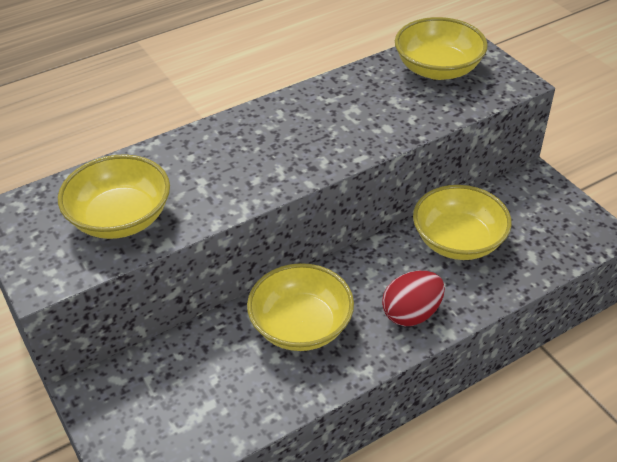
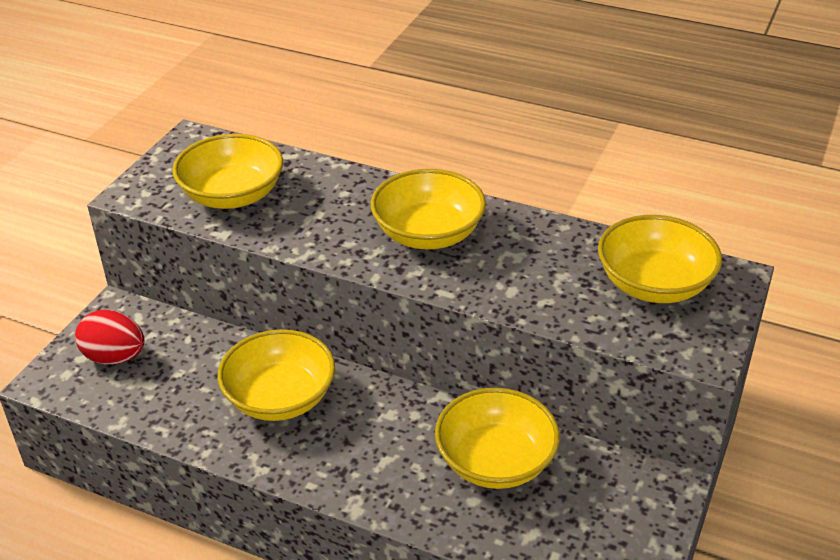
camera: 55 degrees right, 5 degrees down
red egg [382,271,445,326] -> red egg moved to [75,310,144,364]
none -> yellow bowl [371,169,486,249]

